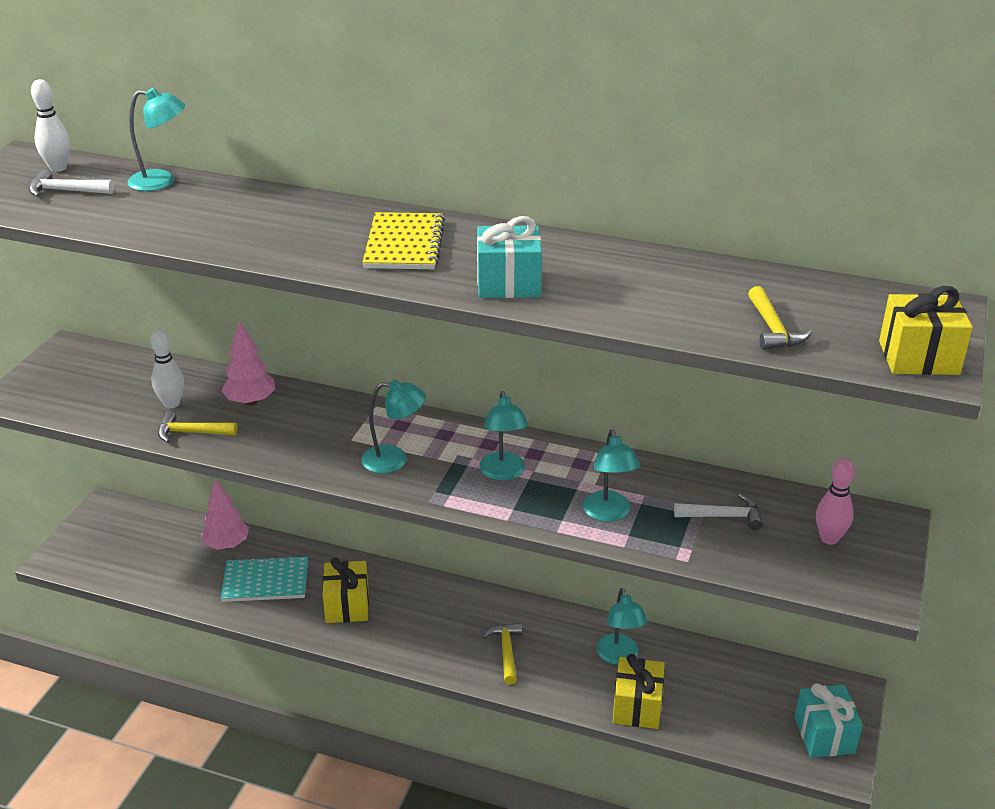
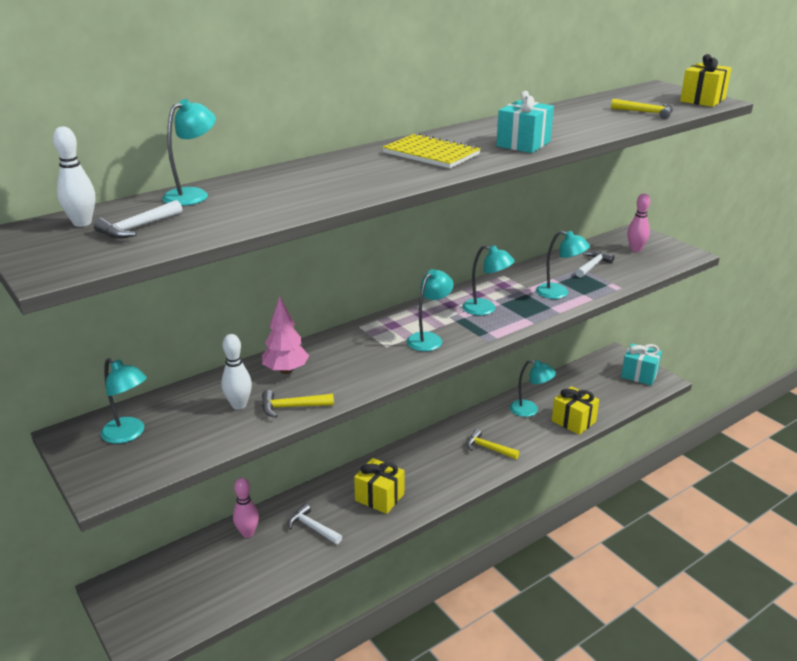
camera: 55 degrees left, 5 degrees down
yellow hammer [158,411,237,443] -> yellow hammer turned 45 degrees clockwise [262,390,334,418]
pink tree [201,480,249,550] -> pink bowling pin [233,478,259,538]
turquoise notebook [221,555,308,602] -> white hammer [288,504,342,544]
none -> turquoise lamp [101,358,147,444]

